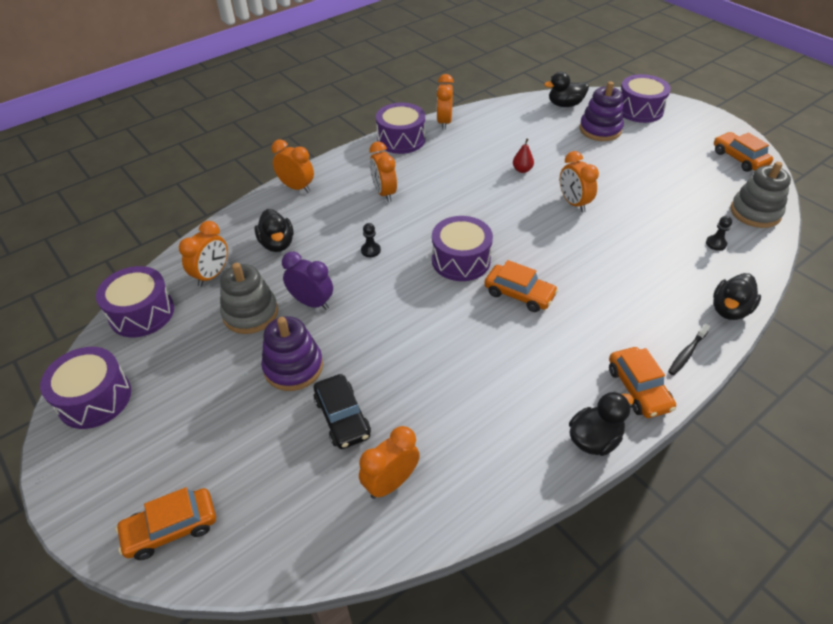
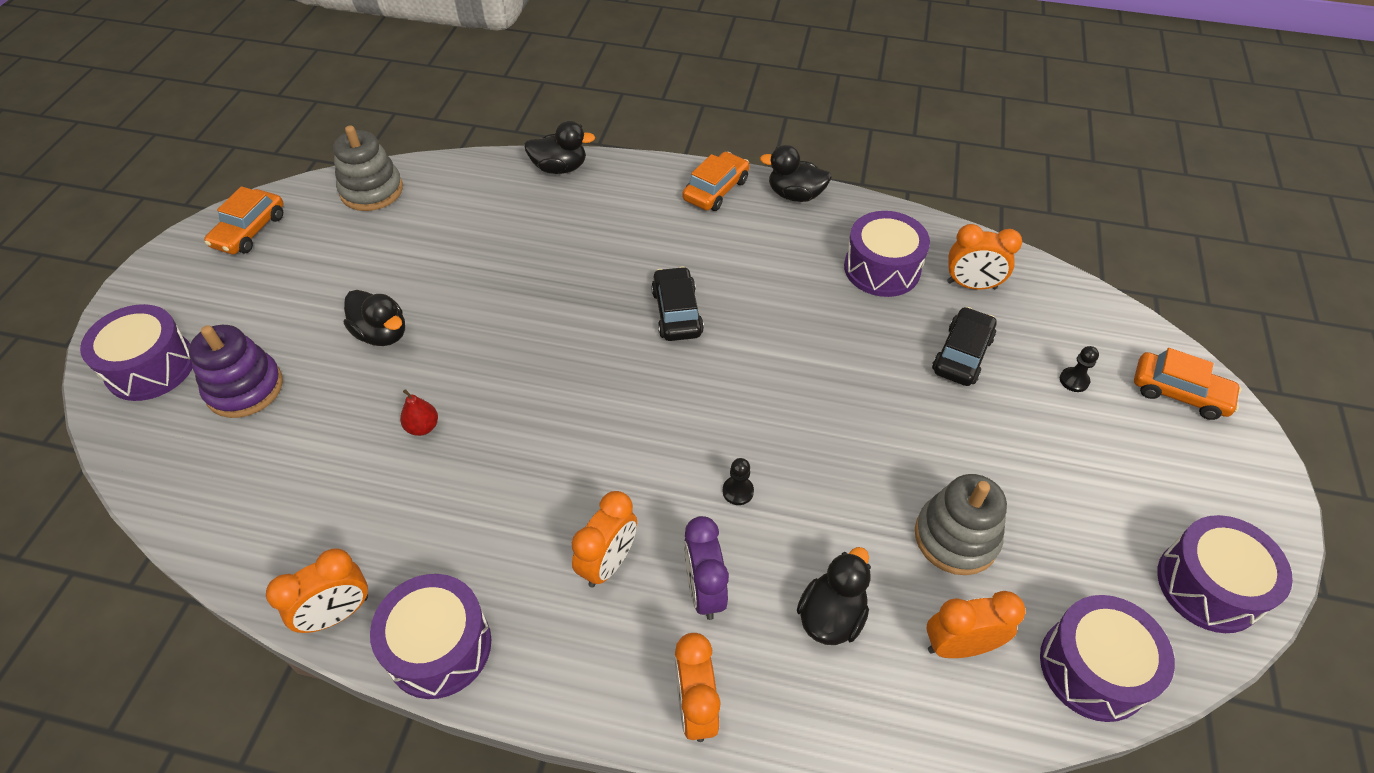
camera: 130 degrees left, 5 degrees up
purple stacking toy [261,316,323,391] -> none
purple clock [282,252,333,310] -> purple clock moved to [684,516,729,620]
purple drum [432,216,493,281] -> purple drum moved to [844,211,930,297]
orange car [484,260,558,312] -> black car [651,266,704,341]
black duck [544,72,589,107] -> black duck moved to [344,290,405,346]
orange clock [560,151,599,212] -> none
black toothbrush [668,324,710,375] -> none
black pawn [706,216,732,251] -> black pawn moved to [1060,346,1099,392]

